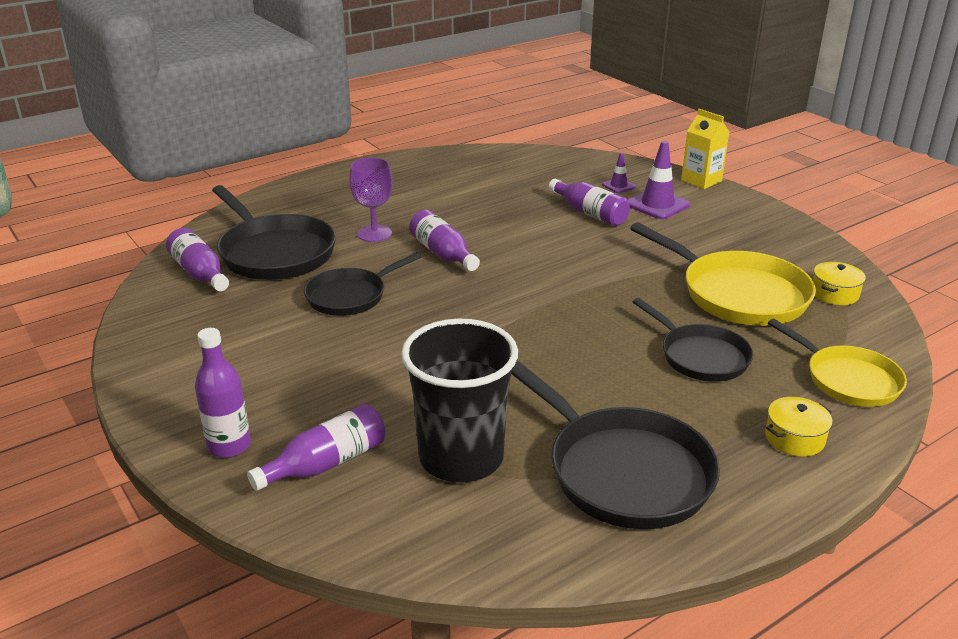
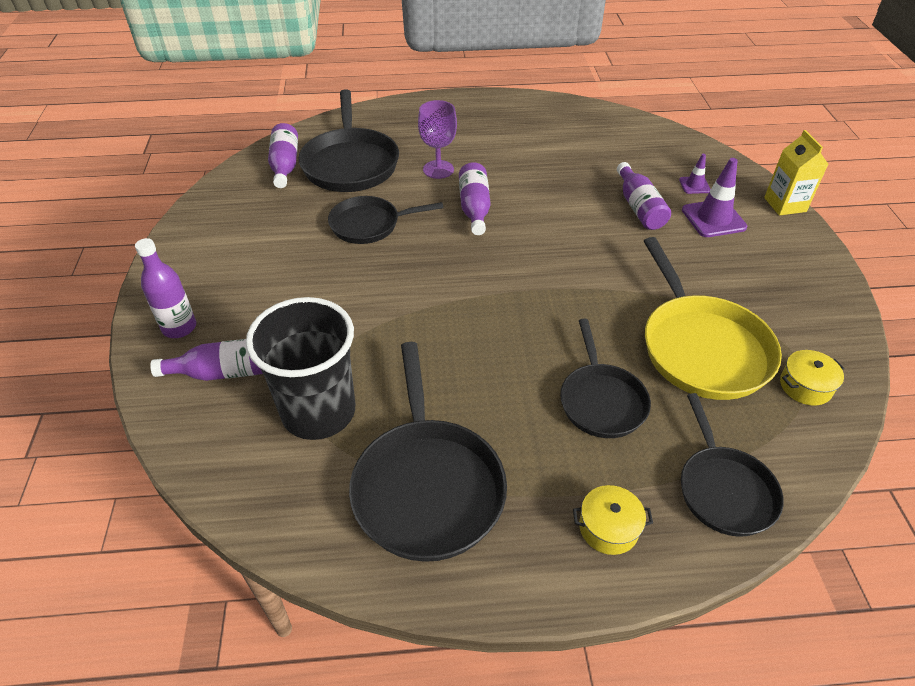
camera: 30 degrees right, 15 degrees up
yellow pan [768,319,907,407] -> black pan [681,393,784,537]

